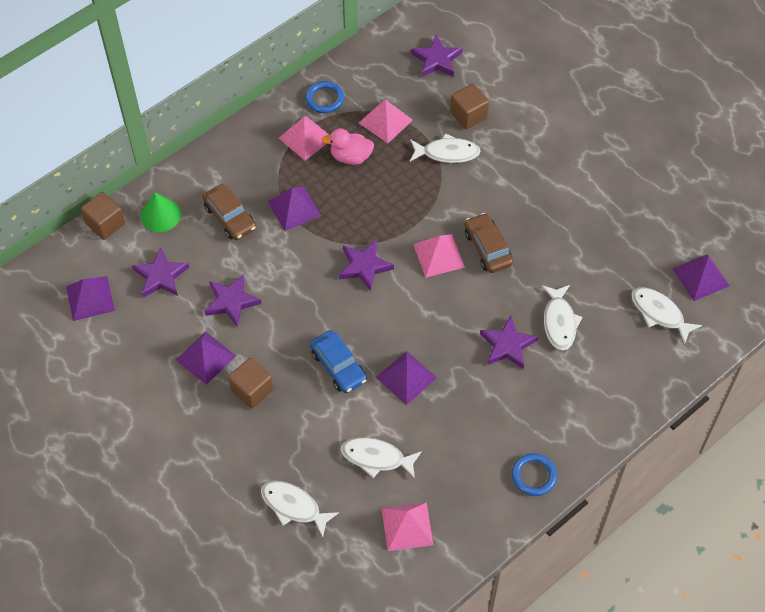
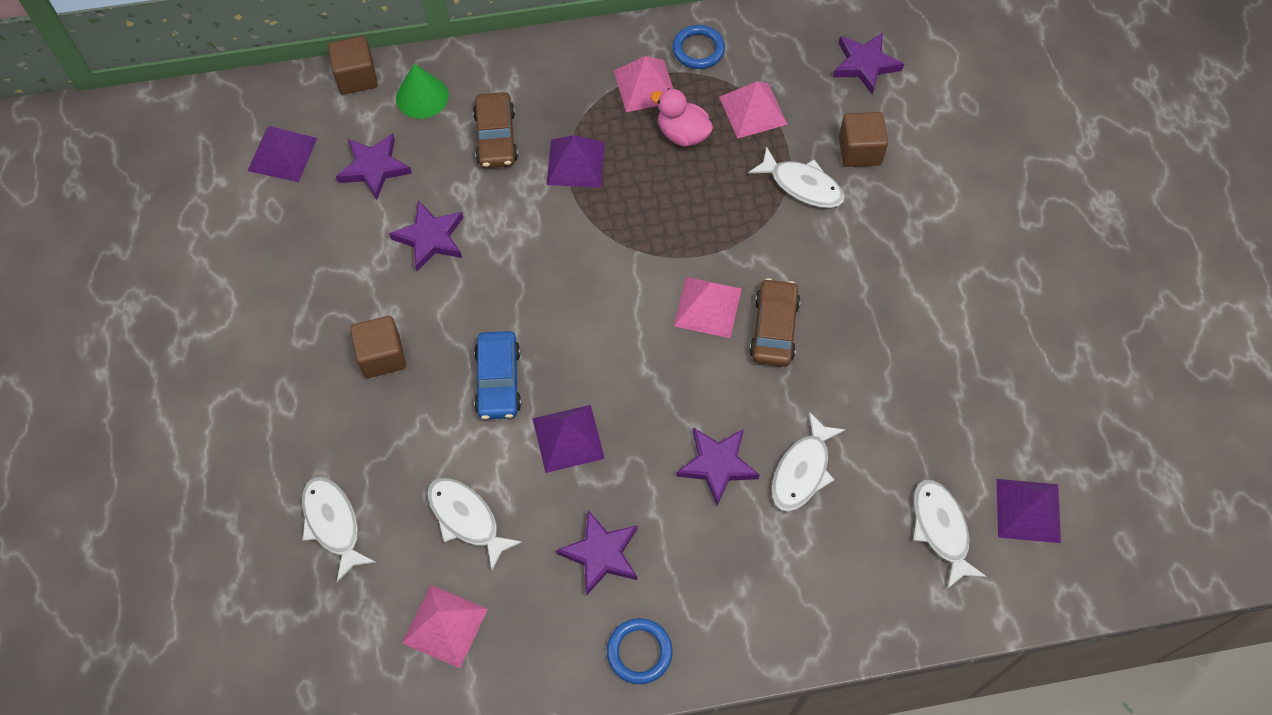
camera: 30 degrees right, 5 degrees up
purple pyramid [176,332,236,385] -> none
purple star [339,240,394,291] -> purple star moved to [556,510,637,596]

